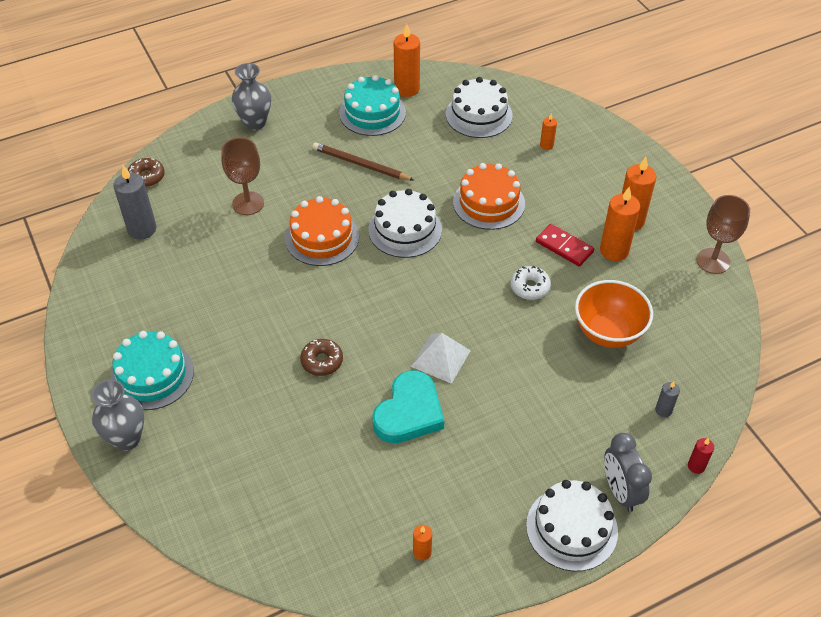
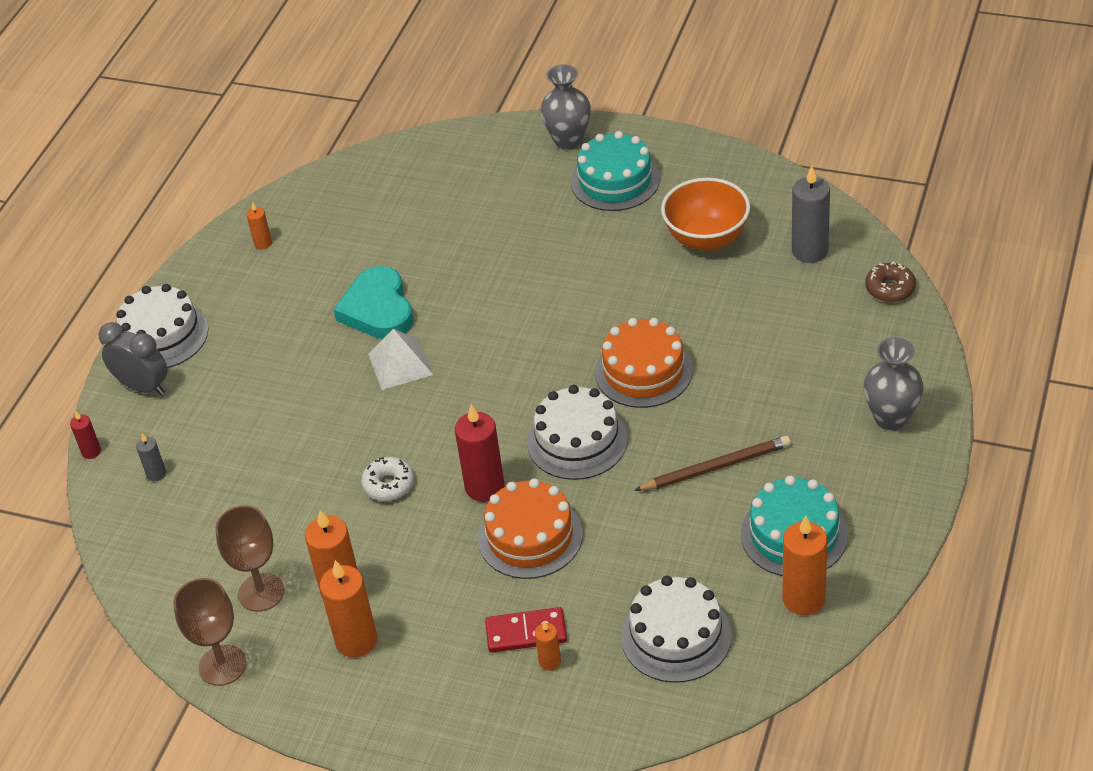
camera: 140 degrees right, 5 degrees down
brown goblet [221,138,264,215] -> brown goblet moved to [215,505,285,612]
brown donut [300,339,343,376] -> none
red domino [536,224,594,267] -> red domino moved to [485,607,567,653]
orange bowl [575,280,653,348] -> orange bowl moved to [661,178,750,251]
none -> red candle [455,404,505,502]

